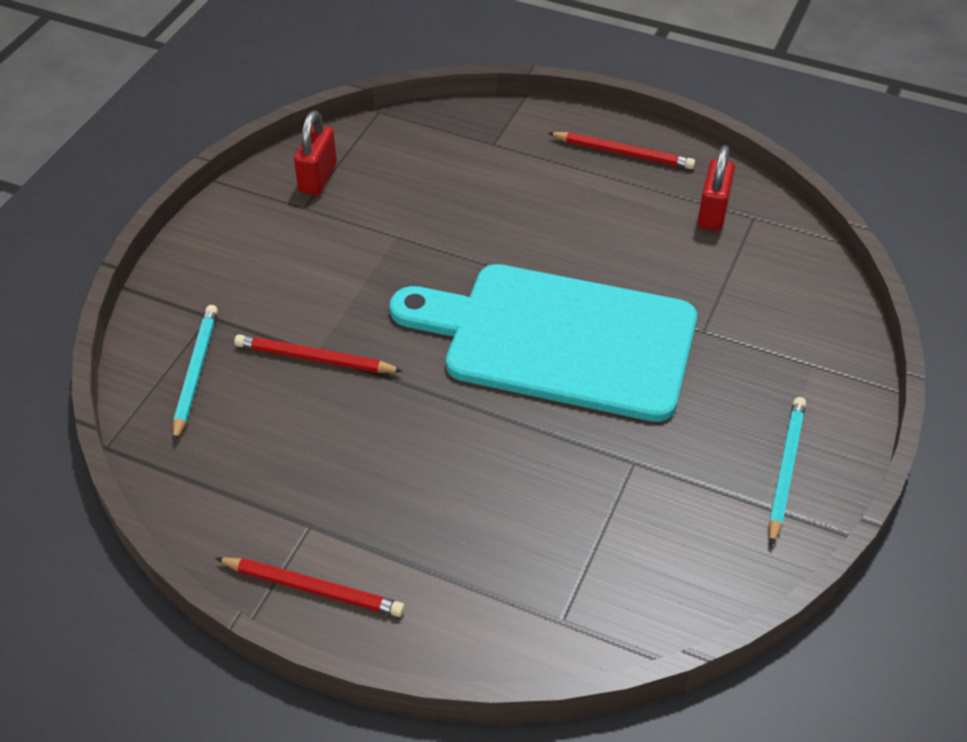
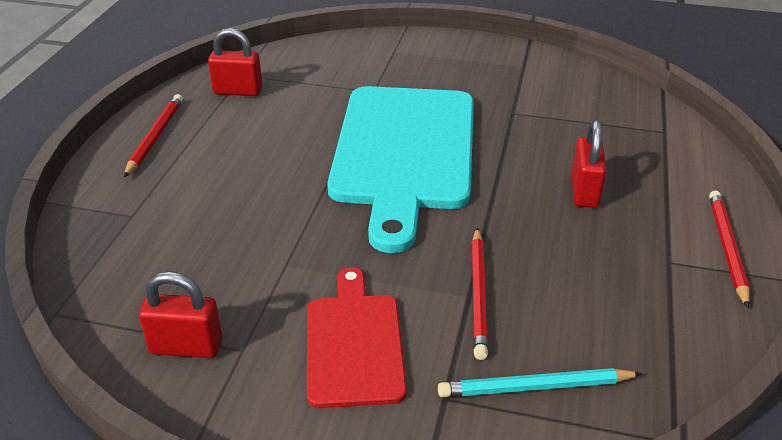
camera: 100 degrees left, 10 degrees down
turquoise pencil [769,397,806,546] -> none
none -> red cutting board [307,267,407,408]
none -> red padlock [571,120,607,208]

